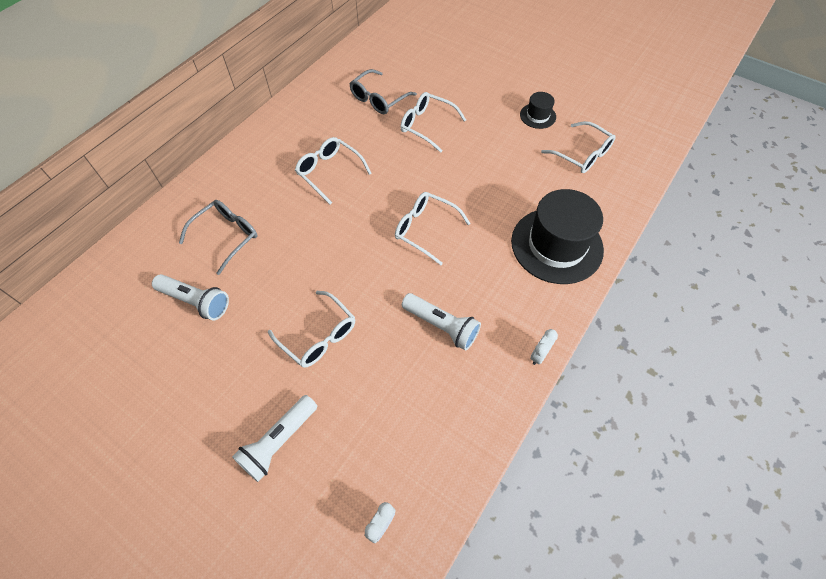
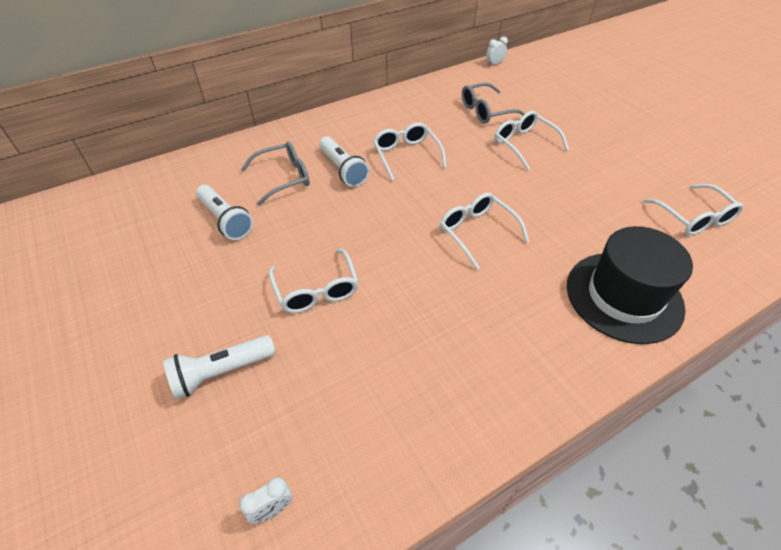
camera: 25 degrees right, 10 degrees down
white flashlight [402,293,481,351] -> white flashlight moved to [319,136,369,187]
black hat [520,92,556,129] -> none
white clock [530,329,558,365] -> white clock moved to [486,37,508,66]

